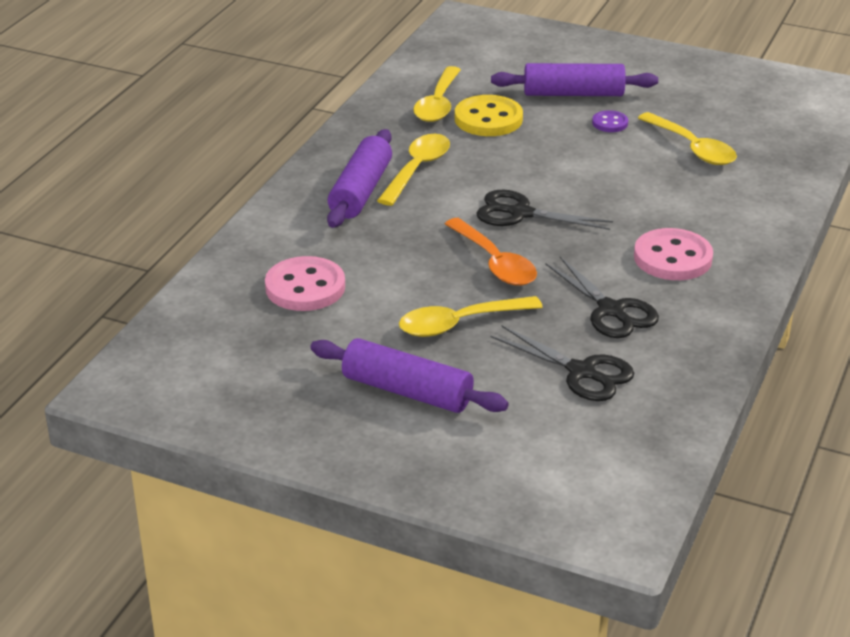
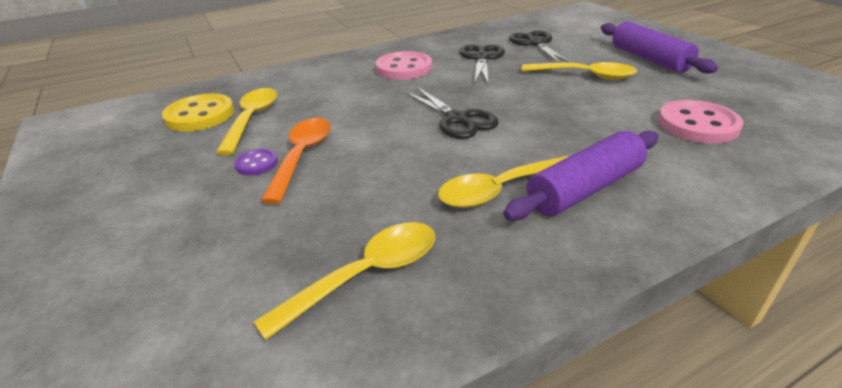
camera: 140 degrees left, 0 degrees up
orange spoon [445,218,537,286] -> orange spoon moved to [261,118,331,204]
yellow button [455,95,523,136] -> yellow button moved to [162,93,234,132]
purple rolling pin [491,63,658,96] -> none

